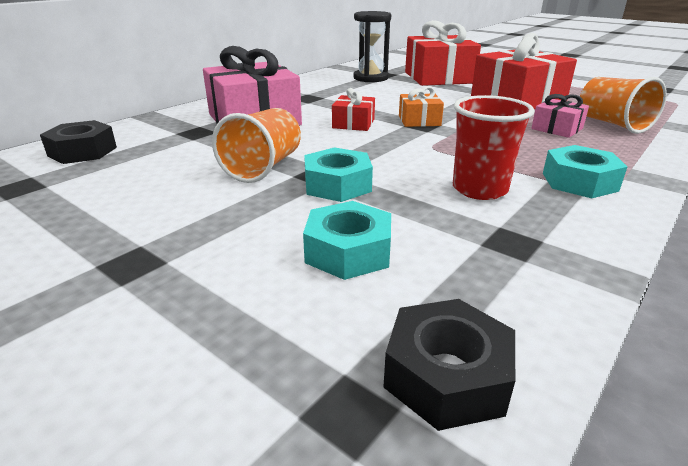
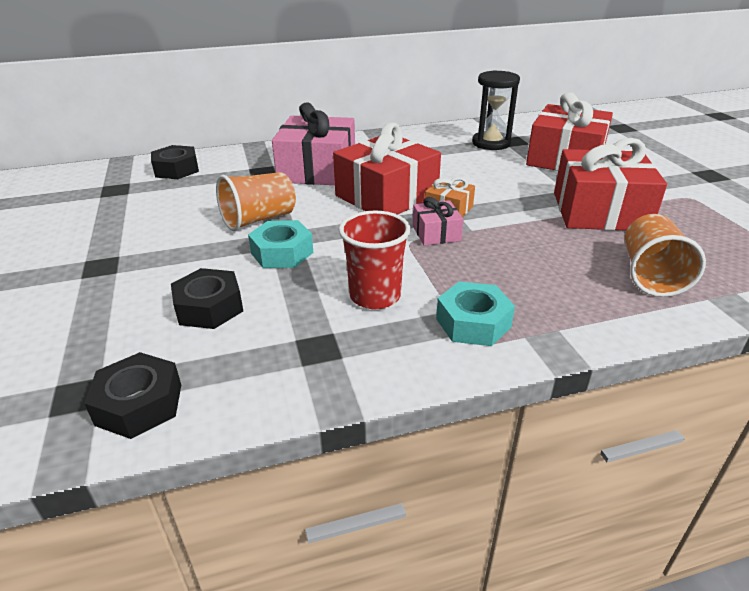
camera: 35 degrees right, 5 degrees up
turquoise nut [303,201,391,280] -> black nut [171,268,243,329]
red gift [332,88,375,131] -> red gift [333,123,441,215], size x2.09
pink gift [531,94,589,138] -> pink gift moved to [413,197,463,246]

